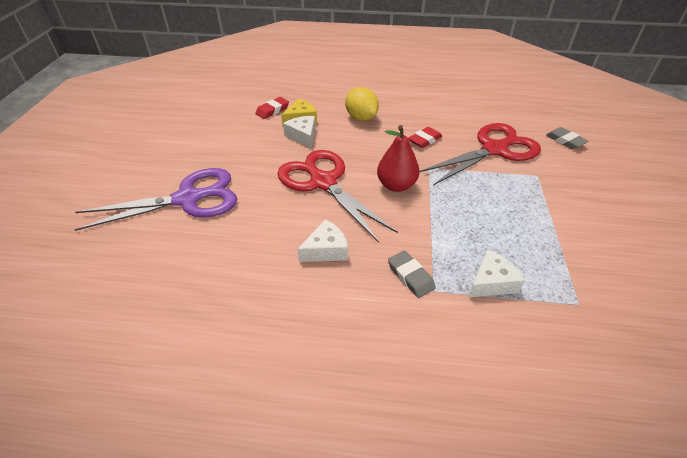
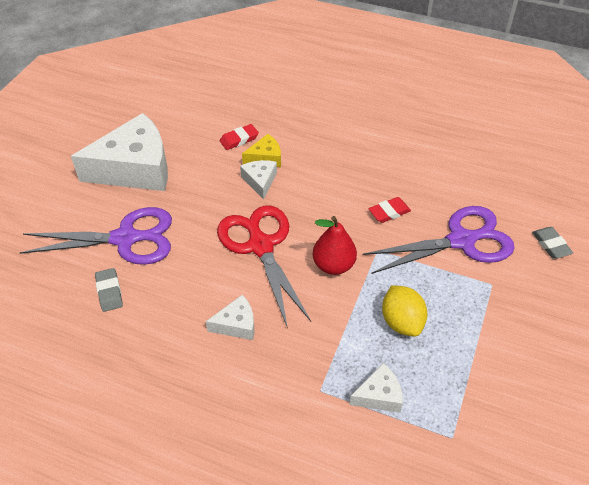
camera: 15 degrees right, 5 degrees up
yellow lemon [345,87,379,121] -> yellow lemon moved to [382,285,427,336]
grey eraser [388,251,436,298] -> grey eraser moved to [95,268,123,312]
red scissors [420,123,541,185] -> purple scissors [363,206,515,274]
none -> white cheese [71,113,168,191]

